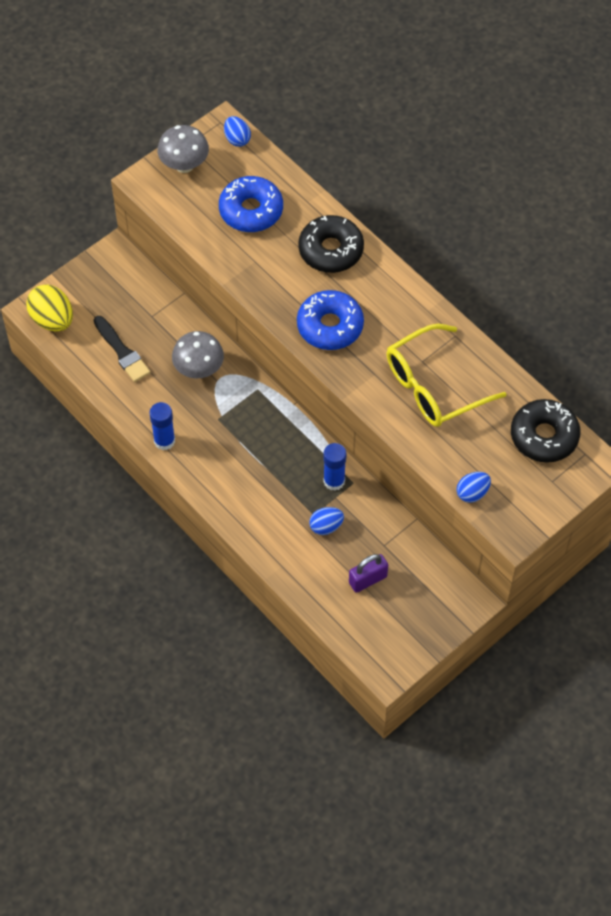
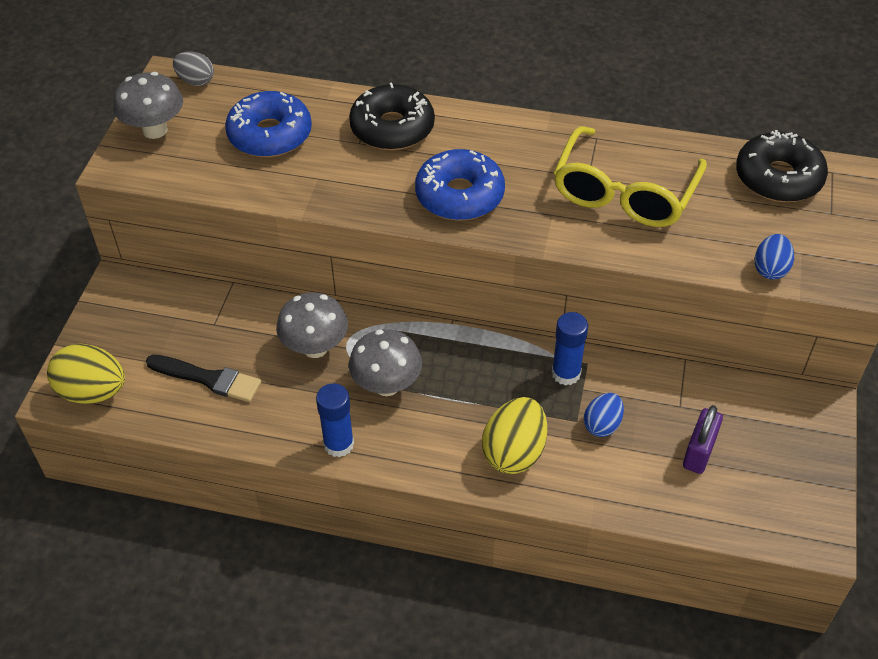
camera: 35 degrees left, 10 degrees down
blue egg [224,116,251,147] -> grey egg [173,51,214,86]
none -> grey mushroom [349,329,422,396]
none -> yellow egg [482,397,547,474]

